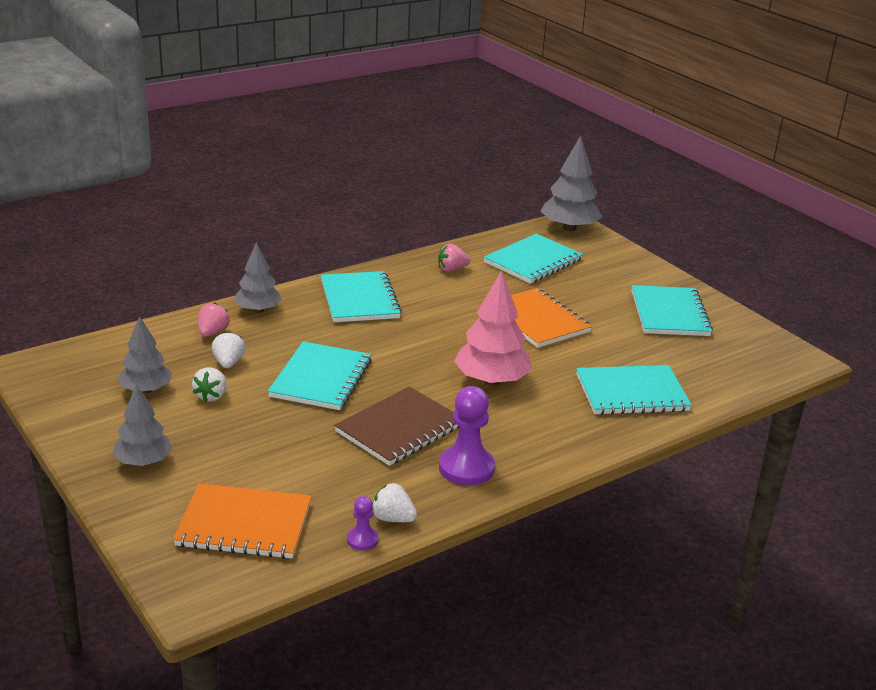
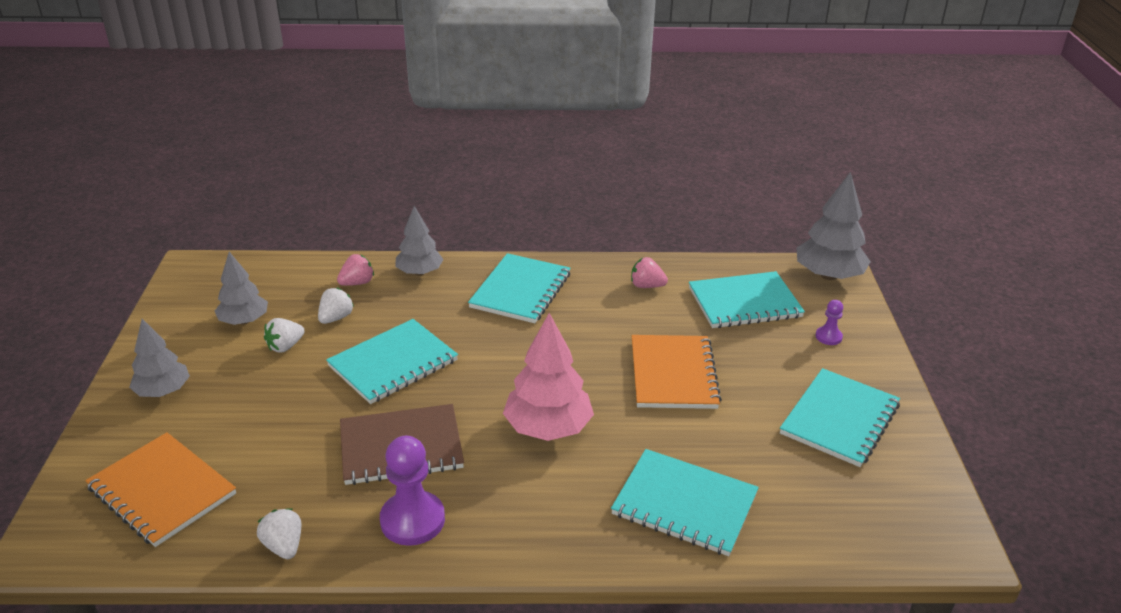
camera: 35 degrees right, 5 degrees up
purple pawn [347,496,378,551] -> purple pawn moved to [815,300,843,345]

